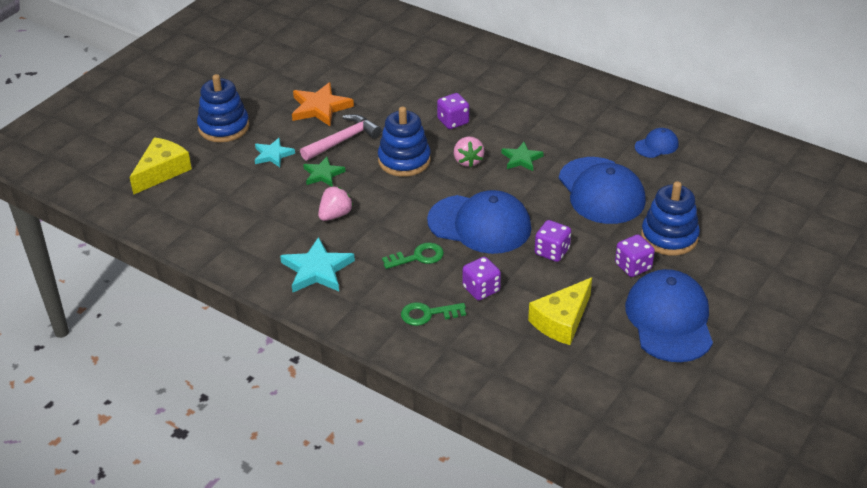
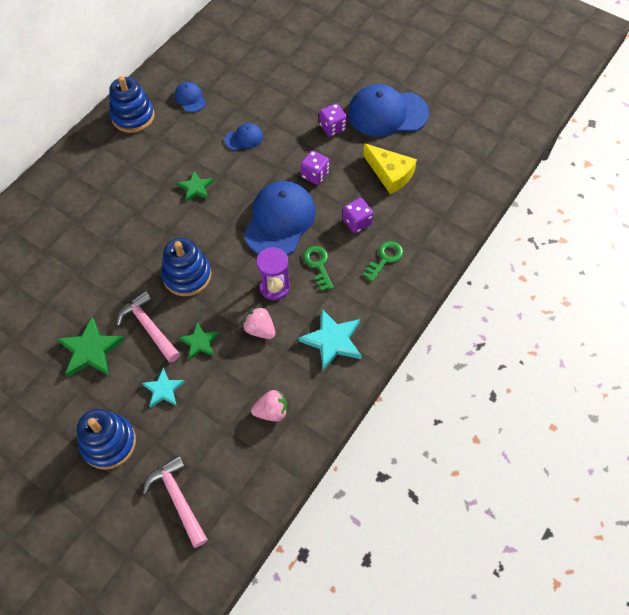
camera: 90 degrees left, 20 degrees up
yellow cheese [129,137,192,195] -> pink hammer [143,455,208,548]
orange star [292,82,354,126] -> green star [57,317,124,377]
green key [401,302,466,326] -> green key turned 135 degrees counterclockwise [363,241,403,282]
purple dice [437,93,469,129] -> none
pink strawberry [454,137,485,167] -> pink strawberry moved to [251,390,287,422]
blue cap [559,157,646,224] -> blue cap [225,123,263,150], size x0.47
blue stacking toy [641,181,700,256] -> blue stacking toy moved to [109,76,155,133]
none -> purple hourglass [256,247,290,300]

